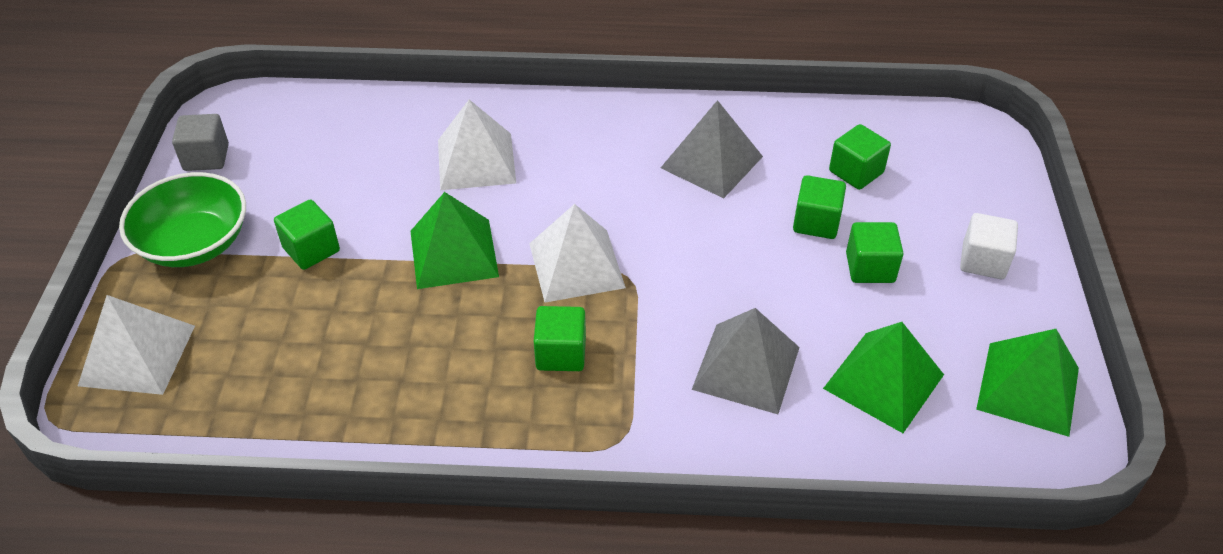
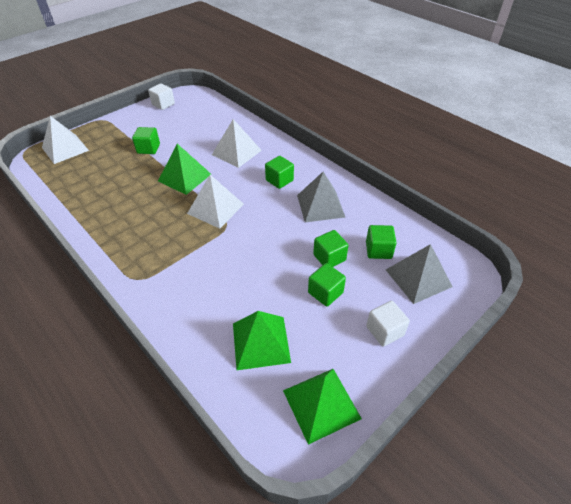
camera: 45 degrees right, 0 degrees up
green bowl [119,172,246,267] -> none
grey cube [172,114,229,171] -> white cube [148,83,175,110]
green cube [534,306,586,371] -> green cube moved to [265,156,294,189]
grey pyramid [692,308,800,414] -> grey pyramid moved to [386,244,453,304]

